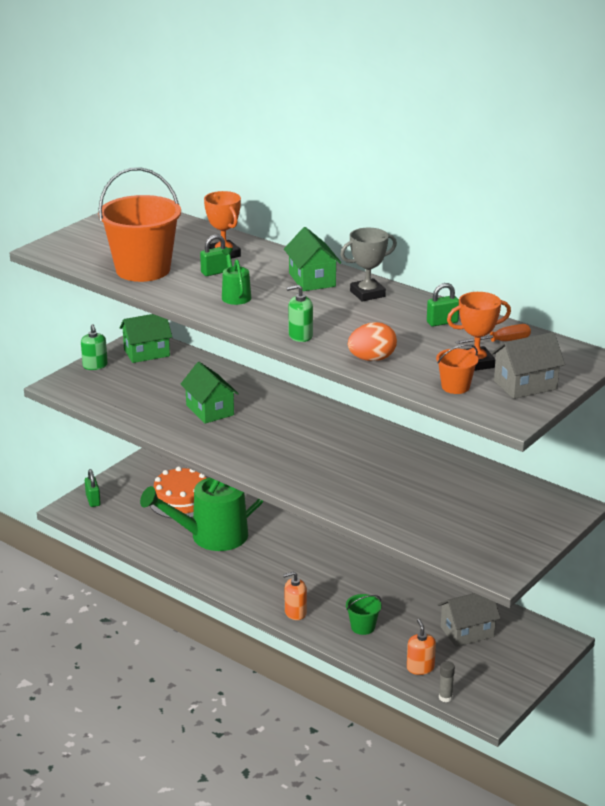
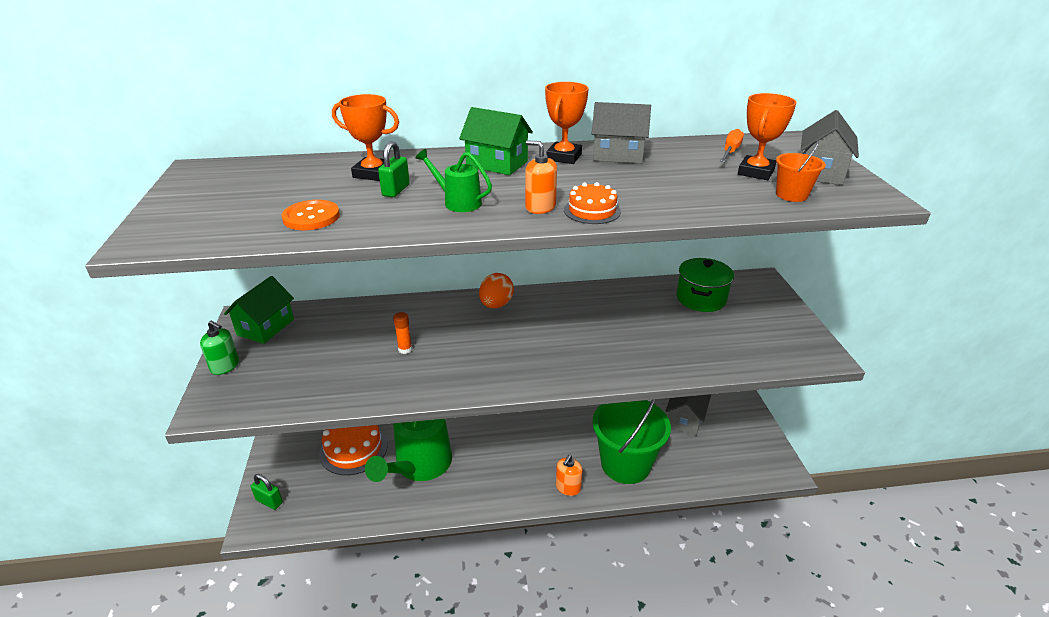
camera: 45 degrees left, 5 degrees up
orange bucket [98,167,181,282] -> orange button [282,200,340,230]
green house [181,362,239,424] -> orange glue stick [393,312,412,354]
green soap dispenser [287,284,313,342] -> orange cake [564,182,621,224]
grey trophy [340,228,397,302] -> orange trophy [545,82,589,164]
green bucket [346,594,382,635] -> green bucket [592,399,671,484], size x2.24
orange egg [348,322,397,361] -> orange egg moved to [479,273,514,308]
orange soap dispenser [407,619,436,675] -> orange soap dispenser moved to [525,141,557,214]
green padlock [427,283,459,326] -> none
grey glue stick [439,661,455,702] -> none
none -> grey house [592,102,651,164]
none -> green pot [676,258,734,312]

